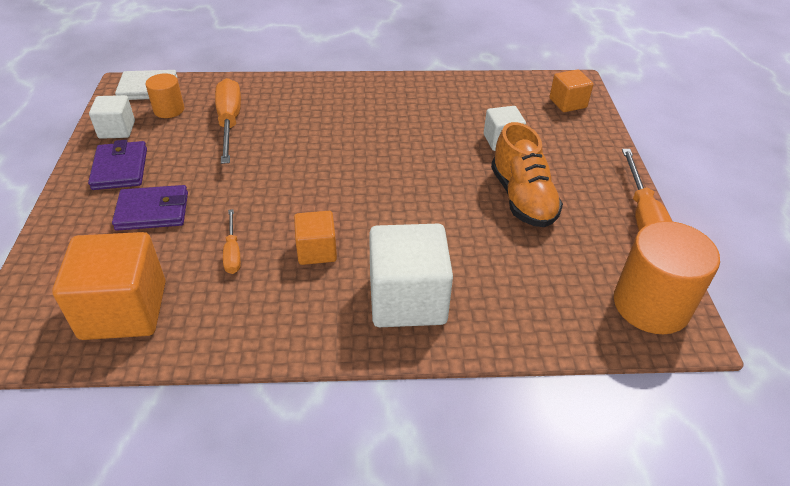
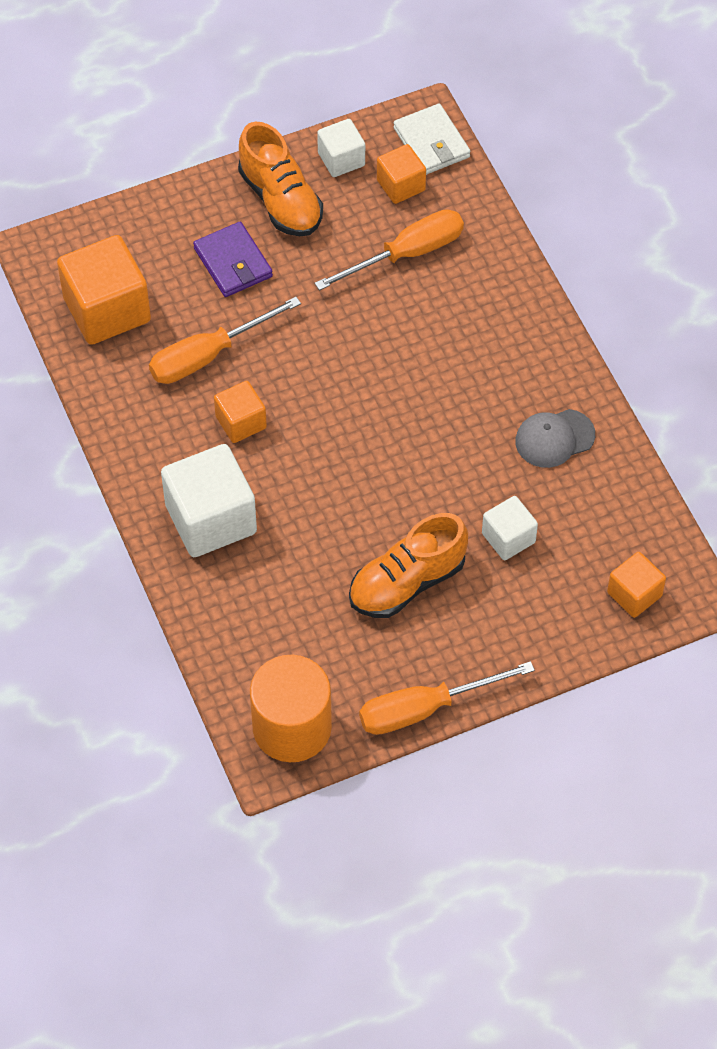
camera: 70 degrees right, 15 degrees up
purple wallet [88,140,147,190] -> orange shoe [238,122,323,236]
orange cylinder [146,73,184,118] -> orange cube [377,144,426,204]
orange screwdriver [223,209,241,274] -> orange screwdriver [149,297,301,384], size x1.86
none -> grey cap [515,409,595,468]

